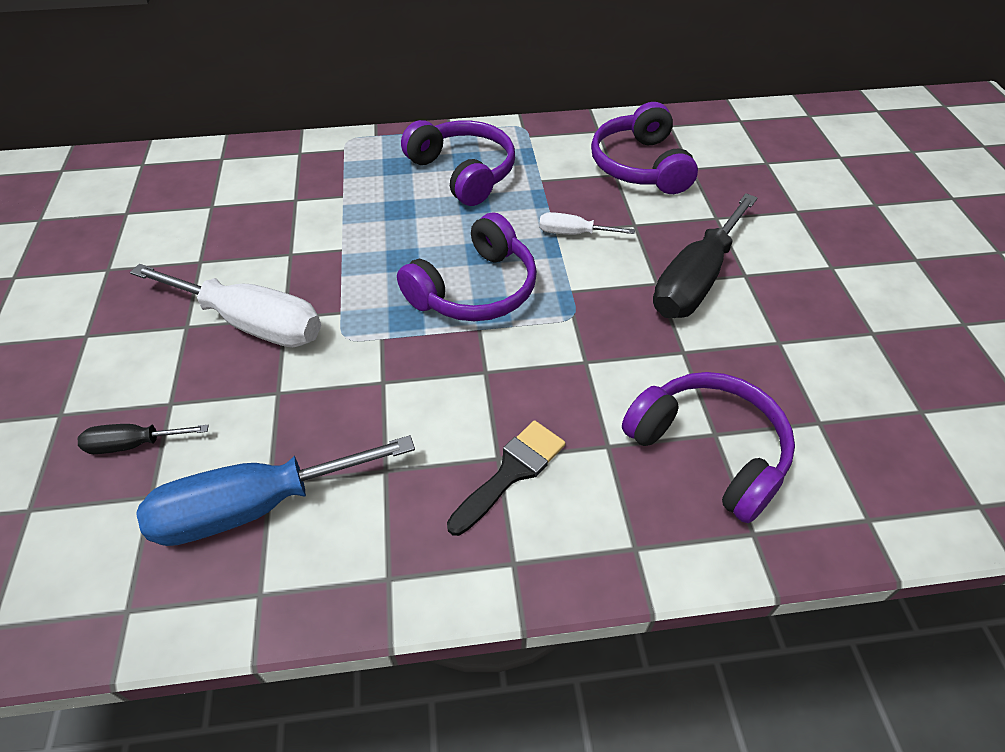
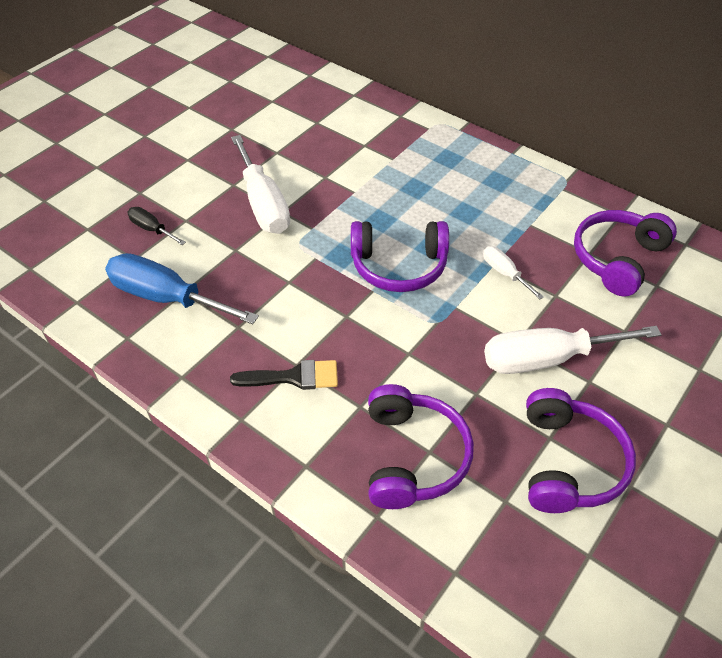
camera: 45 degrees right, 0 degrees up
purple headphones [401,120,515,206] -> purple headphones moved to [526,388,636,513]
black screwdriver [653,193,757,318] -> white screwdriver [484,326,662,374]

